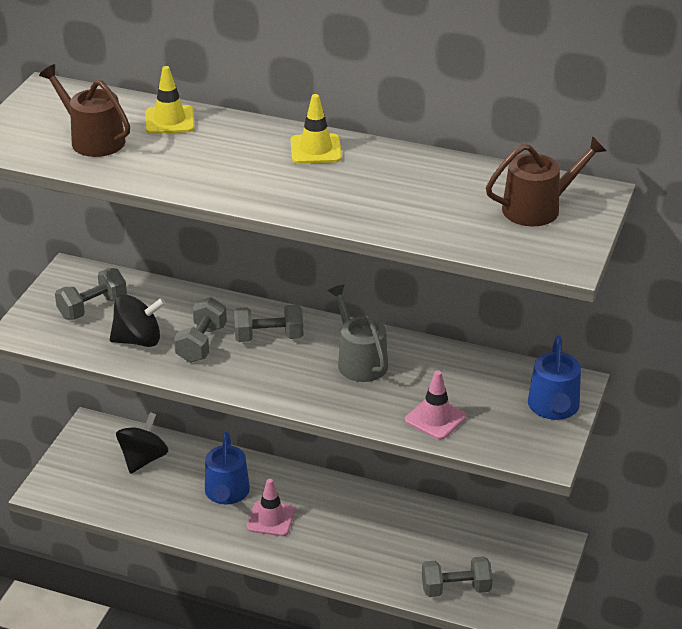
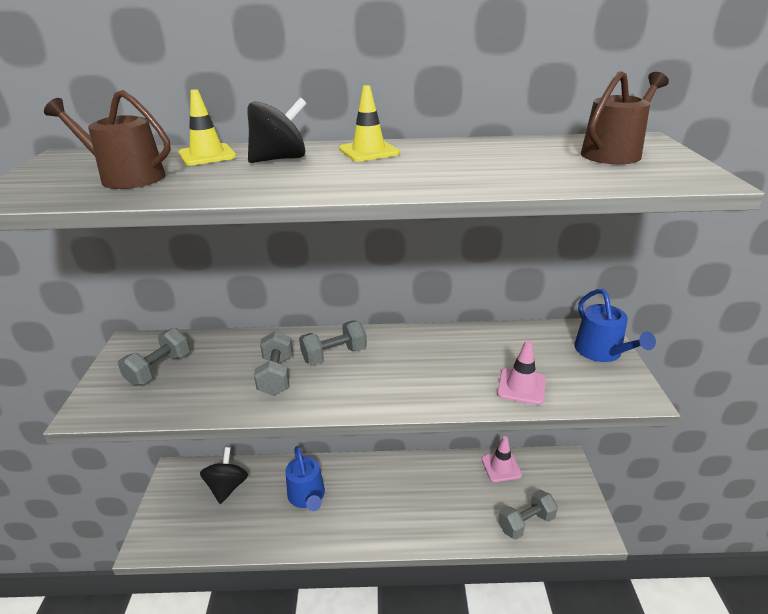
camera: 20 degrees left, 5 degrees down
black spinning top [110,294,166,347] -> black spinning top moved to [247,98,307,163]
pink traffic cone [247,479,295,536] -> pink traffic cone moved to [481,436,522,482]
grey watering can [328,284,388,382] -> none

